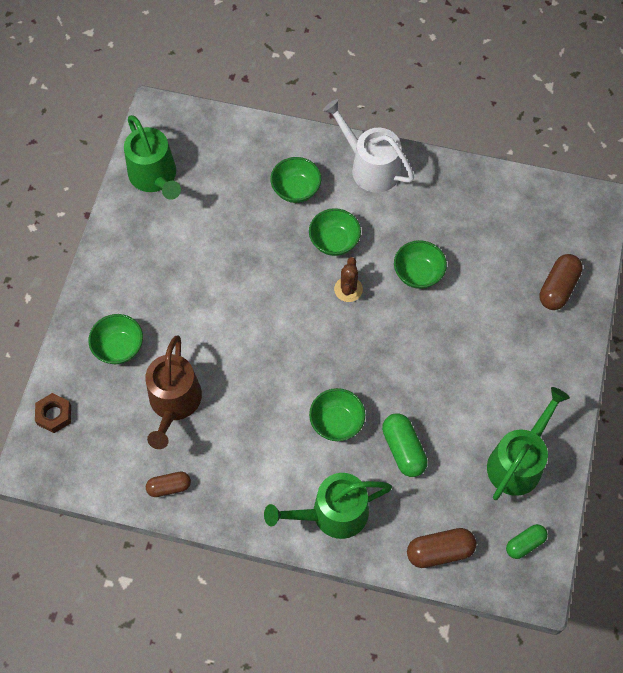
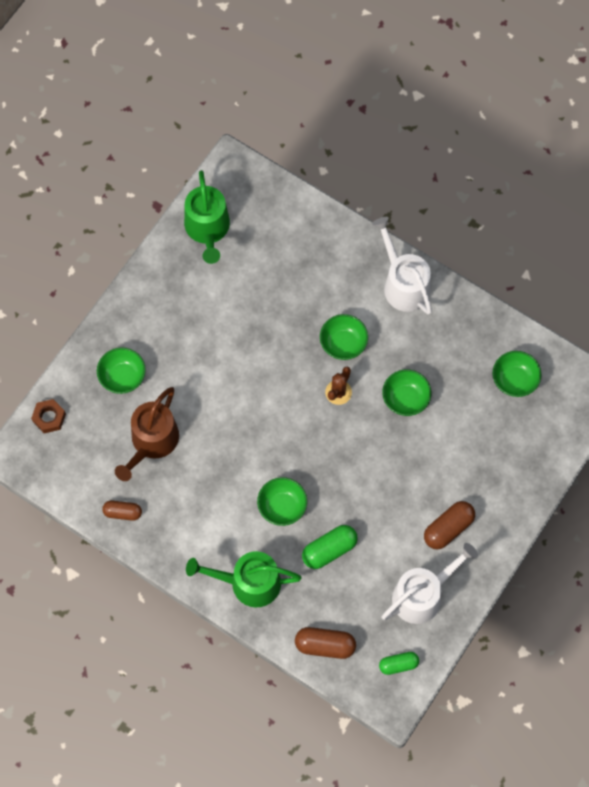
camera: 20 degrees right, 5 degrees up
green bowl [270,157,321,203] -> green bowl moved to [493,351,542,397]
green capsule [382,413,428,477] -> green capsule turned 60 degrees clockwise [302,525,358,569]
green watering can [487,387,570,500] -> white watering can [382,543,478,624]
brown capsule [539,254,583,310] -> brown capsule moved to [424,501,475,549]

